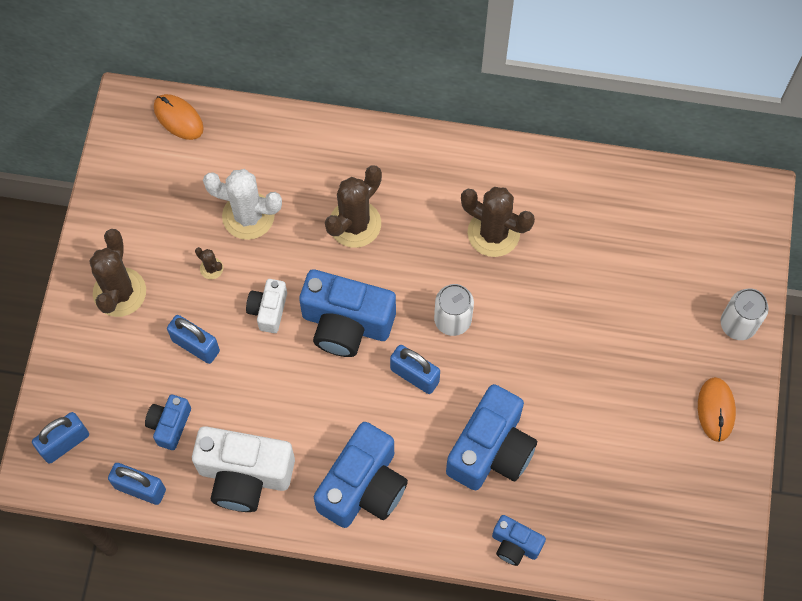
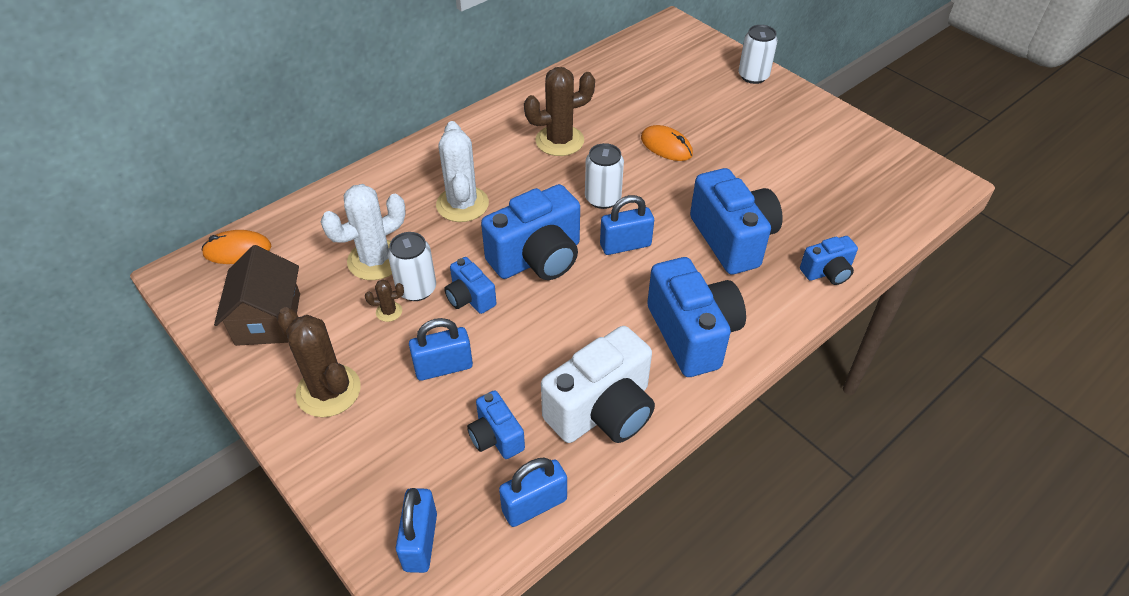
camera: 50 degrees left, 20 degrees down
white camera [246,279,287,333] -> blue camera [444,257,496,314]
brown cactus [325,165,382,248] -> white cactus [436,121,489,222]
orange mouse [698,377,736,442] -> orange mouse moved to [641,125,693,161]
none -> brown house [214,245,300,346]
none -> white can [388,232,436,301]

